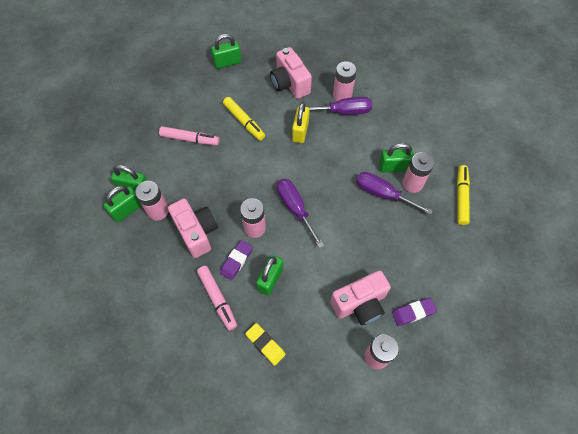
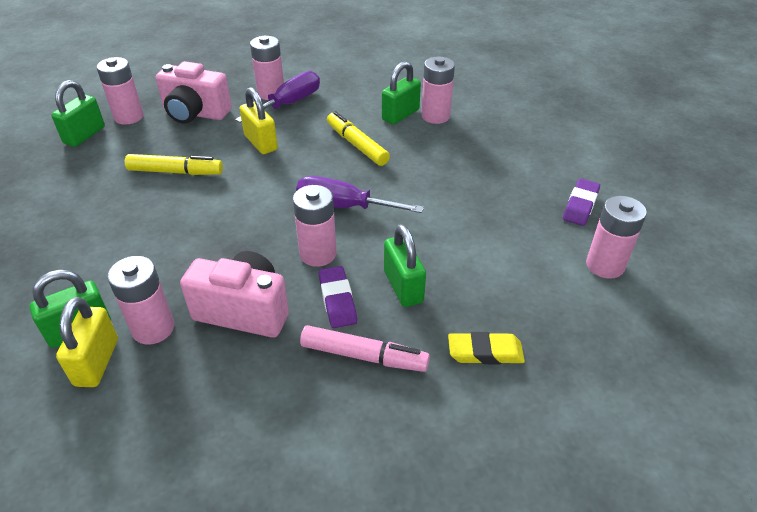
camera: 45 degrees left, 20 degrees down
green padlock [103,186,142,223] -> yellow padlock [56,297,118,387]
pink marker [159,126,220,145] -> none
pink camera [330,270,391,325] -> none
purple screwdriver [356,172,433,215] -> none
yellow marker [457,165,470,225] -> yellow marker moved to [327,111,390,166]
none -> pink battery [96,57,144,125]

